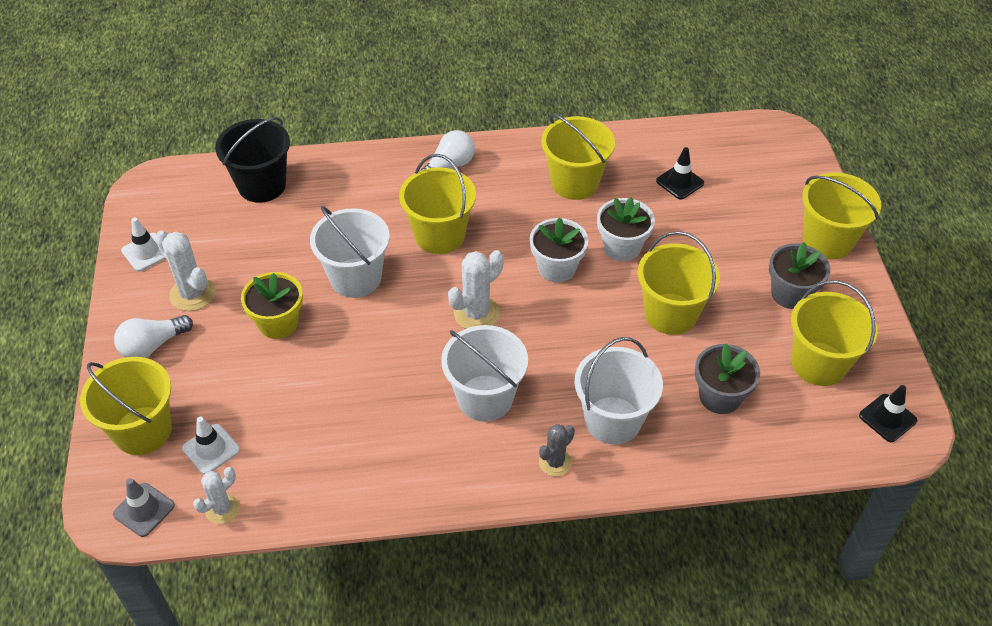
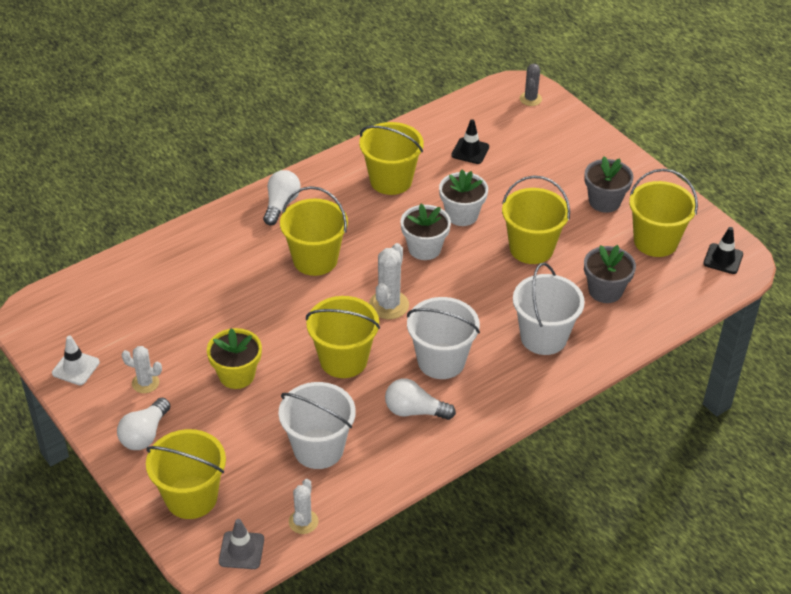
camera: 30 degrees left, 5 degrees down
white cactus [155,230,215,311] -> white cactus [122,346,162,393], size x0.65
white traffic cone [182,417,240,474] -> none
black bucket [215,117,290,203] -> none
white bucket [310,206,390,298] -> white bucket moved to [278,382,356,469]
grey cactus [539,424,575,477] -> grey cactus moved to [520,64,542,106]
yellow bucket [802,173,881,259] -> yellow bucket moved to [306,296,380,378]
none -> white light bulb [385,379,456,420]

